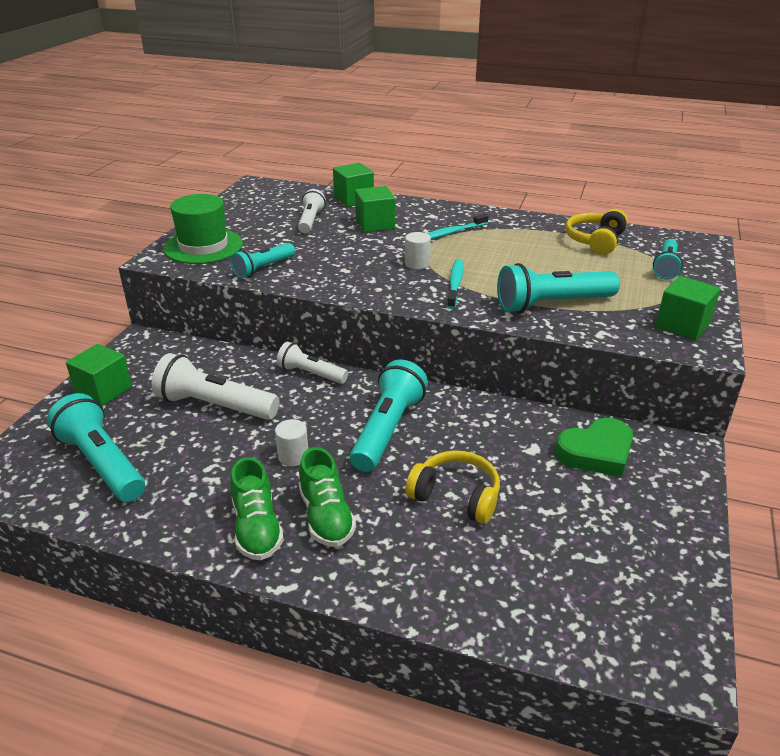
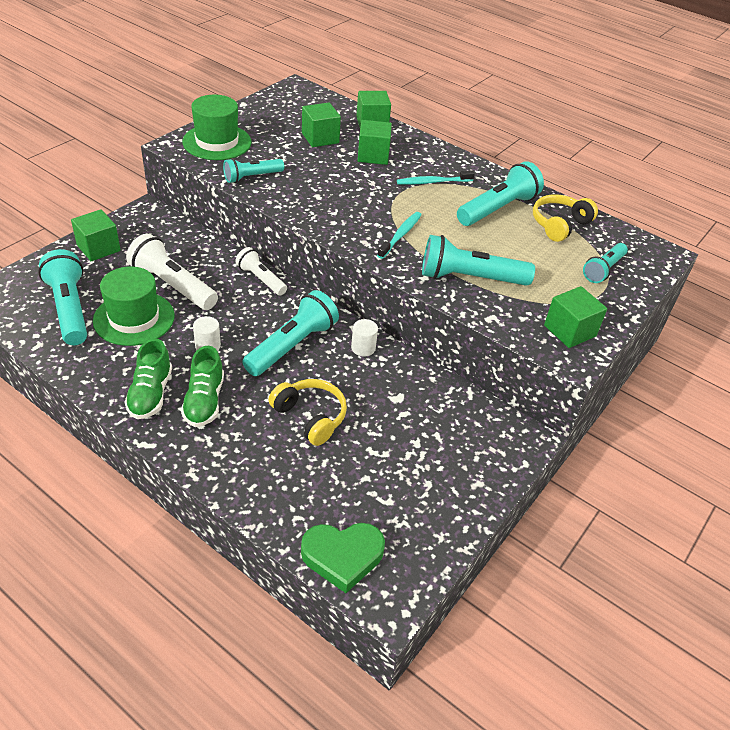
camera: 15 degrees right, 10 degrees up
white flashlight [298,189,326,233] -> green cube [302,103,341,147]
white cylinder [405,232,431,269] -> white cylinder moved to [351,319,378,356]
green heart [556,418,633,477] -> green heart moved to [301,523,385,593]
none -> green hat [93,267,175,346]
none -> turquoise flashlight [457,161,544,226]

